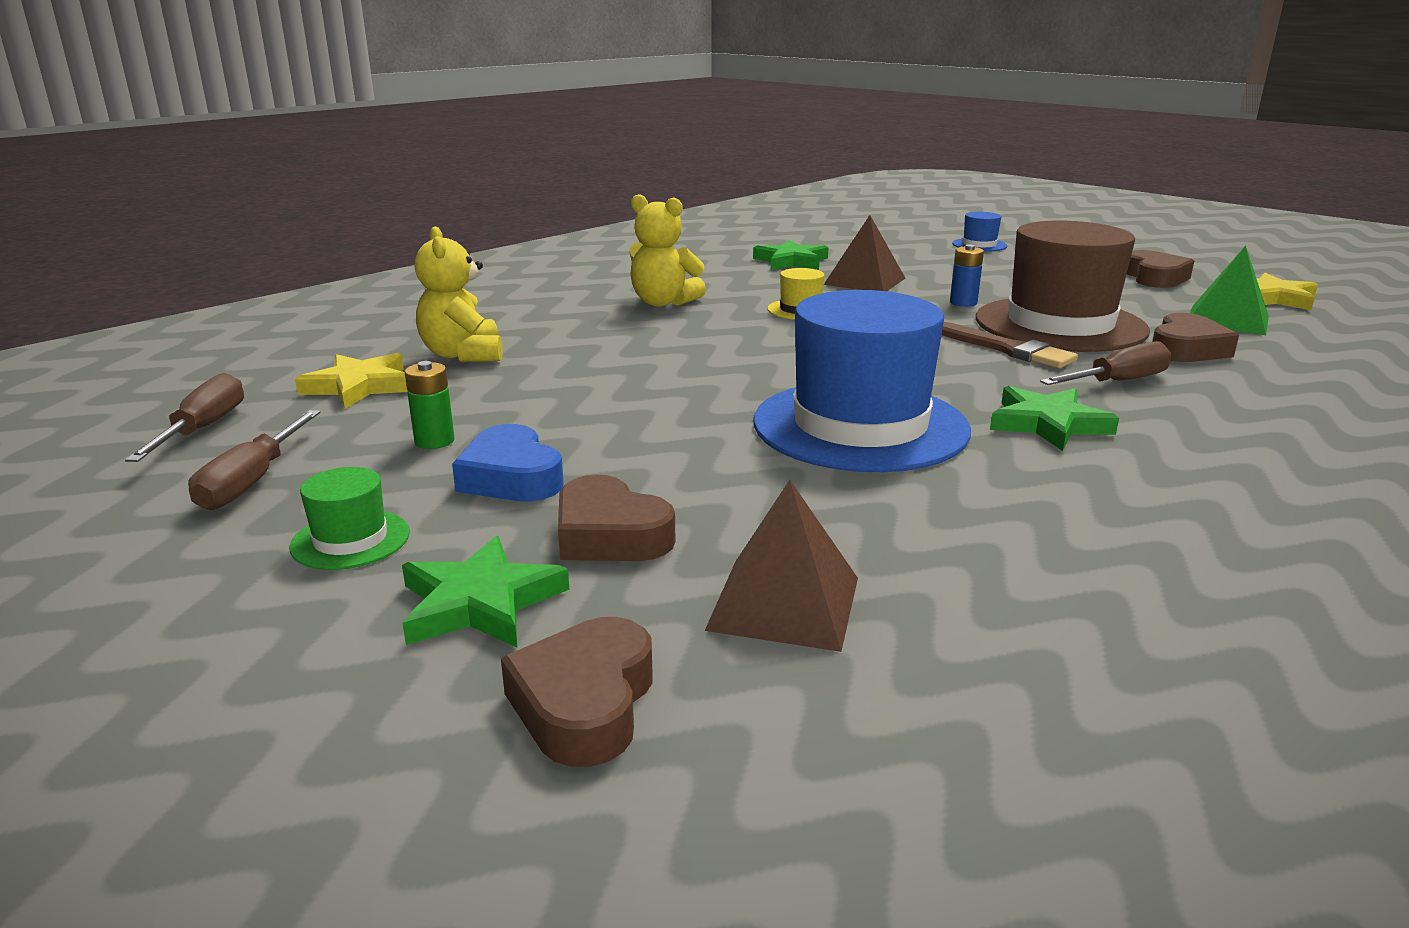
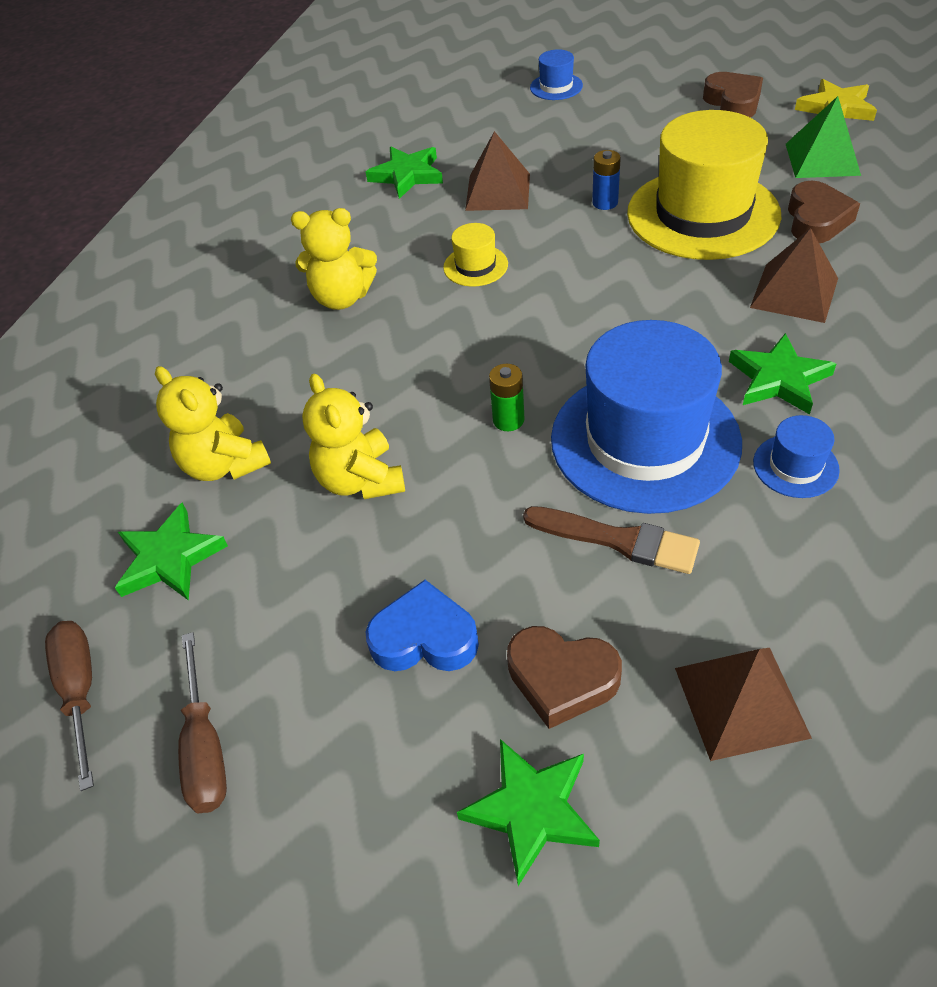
camera: 20 degrees left, 25 degrees up
green hat [289,467,410,570] -> none
yellow star [295,353,408,409] -> green star [115,503,228,601]
green battery [405,361,455,449] -> green battery moved to [489,364,525,431]
blue heart [452,424,564,502] -> blue heart turned 150 degrees clockwise [365,580,479,671]
brown heart [501,617,652,767] -> none
brown brush [942,322,1078,368] -> brown brush moved to [523,506,700,574]
brown hat [976,221,1150,352] -> yellow hat [627,110,781,260]
brown screwdriver [1040,341,1172,385] -> brown pyramid [750,228,838,323]
none -> yellow teddy bear [302,374,405,499]
none -> blue hat [753,415,840,498]

